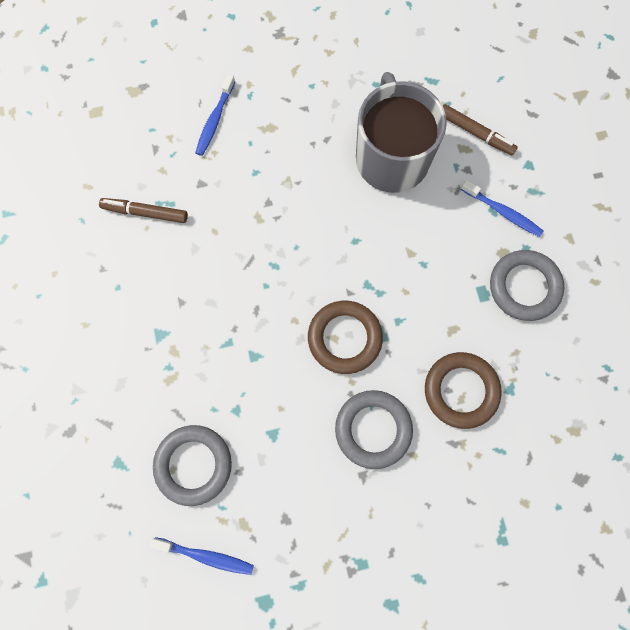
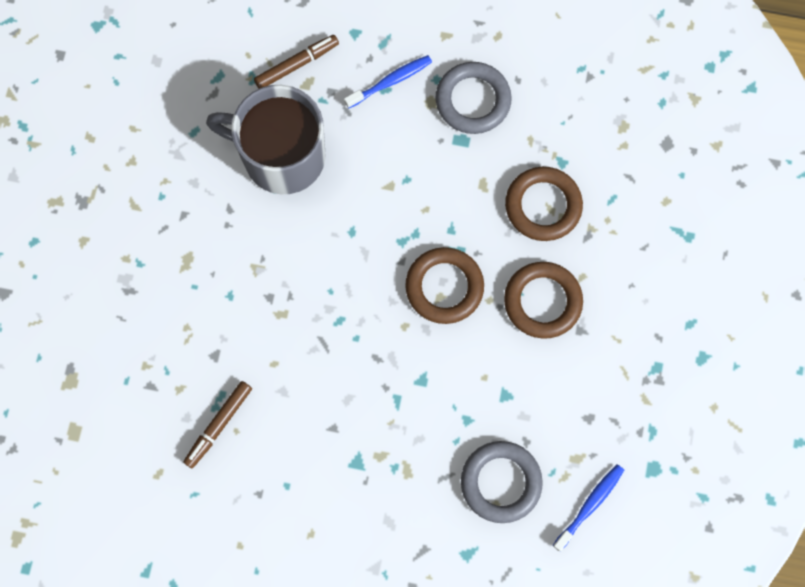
camera: 65 degrees left, 0 degrees up
blue toothbrush [195,74,235,156] -> none
grey ring [335,390,413,469] -> brown ring [504,262,583,339]

